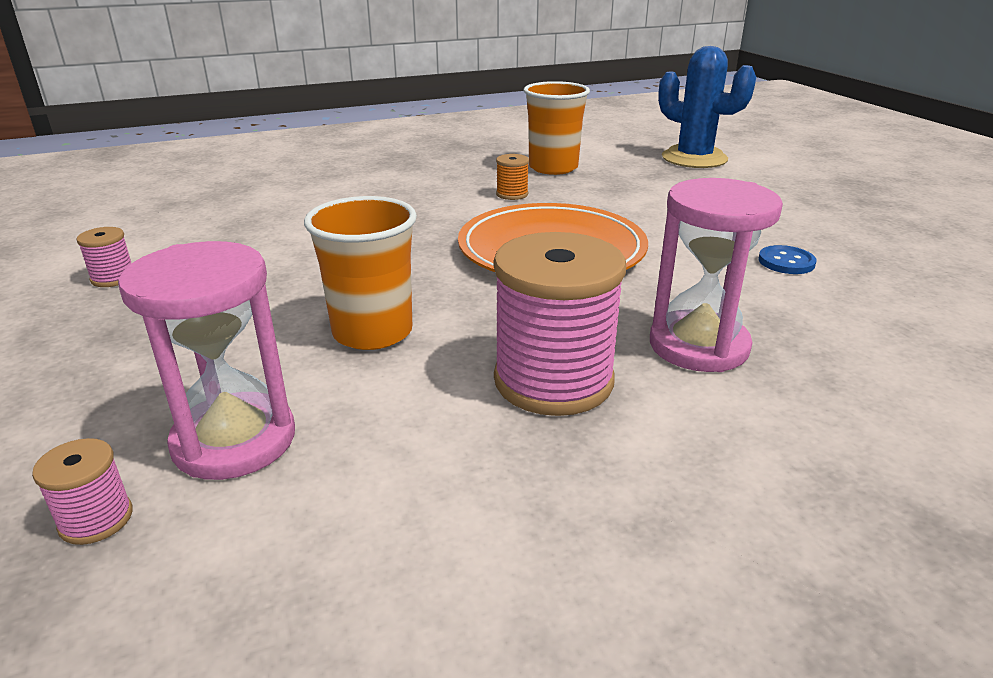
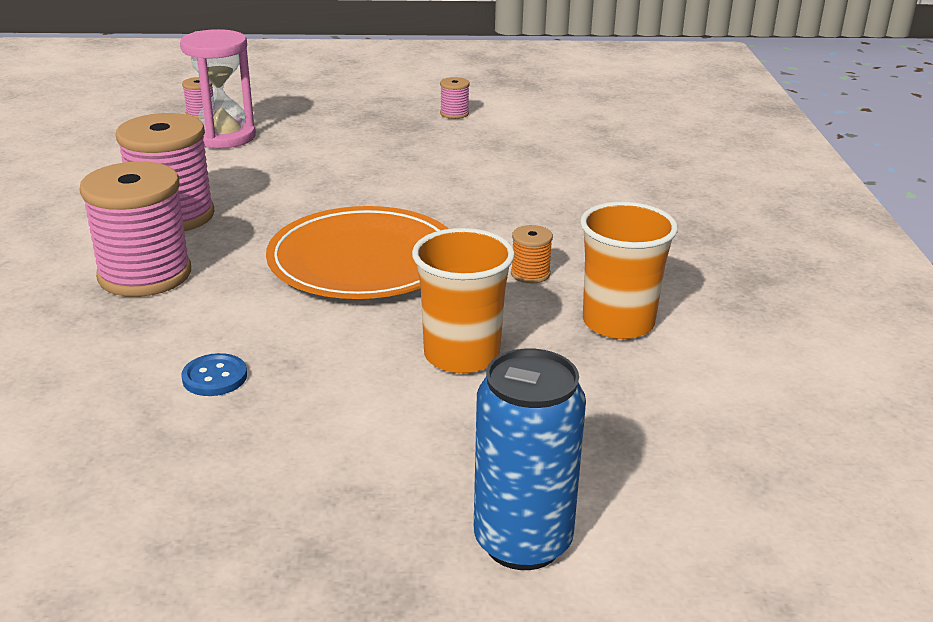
camera: 110 degrees right, 0 degrees up
orange cup [304,196,417,350] -> orange cup moved to [412,228,515,373]
pink hourglass [650,178,783,372] -> pink spool [79,161,191,297]
blue cactus [658,46,756,168] -> none
none -> blue can [474,348,586,570]

